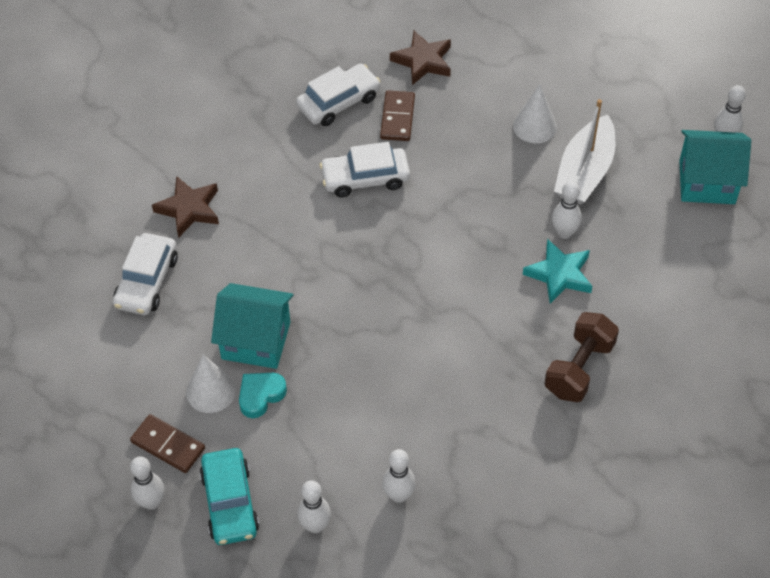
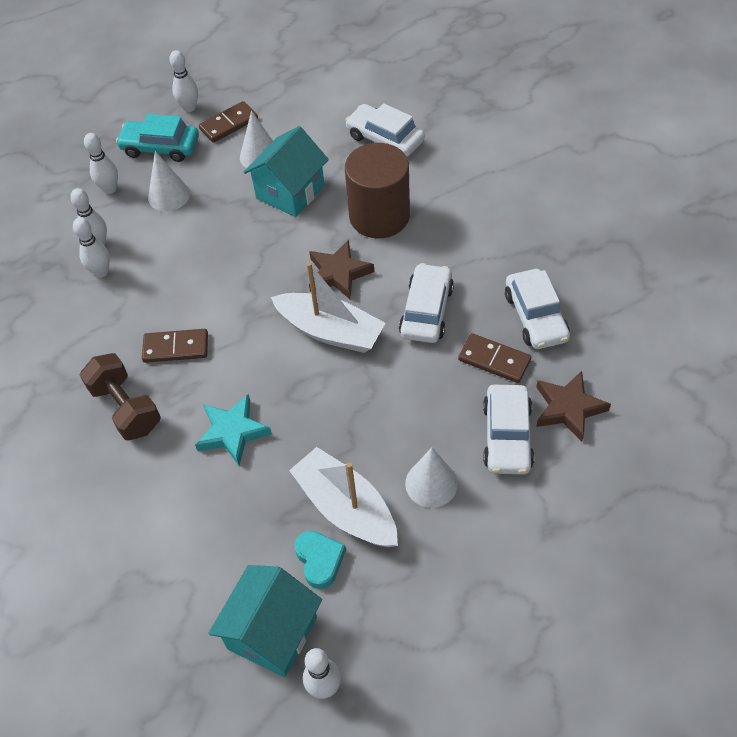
camera: 115 degrees right, 0 degrees up
brown star [152,176,219,238] -> brown star moved to [309,240,374,299]
turquoise heart [239,373,287,418] -> turquoise heart moved to [294,531,346,589]
white bowling pin [552,181,582,239] -> white bowling pin moved to [73,217,110,278]
none -> brown domino [142,329,208,363]
none -> white cone [148,151,190,211]
none -> white boat [271,262,385,353]
none -> brown cylinder [345,143,410,238]
none -> white car [483,385,534,474]

